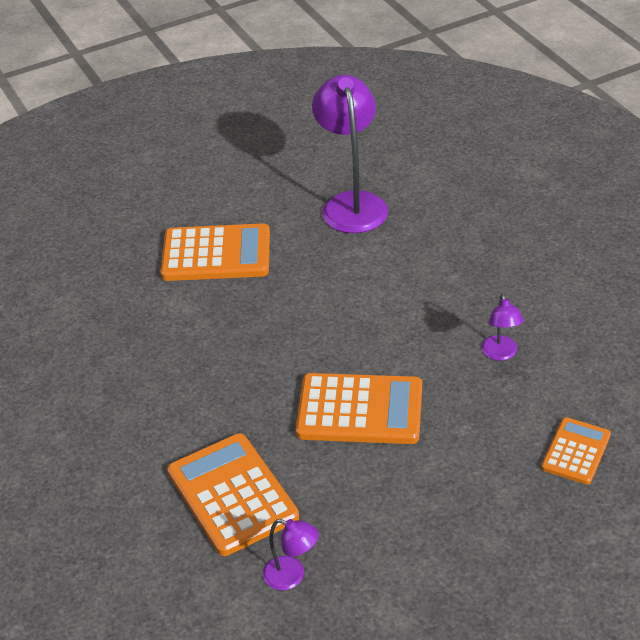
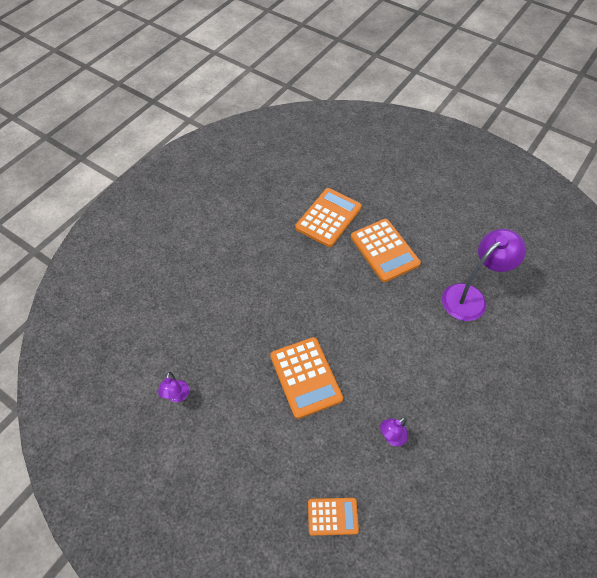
camera: 60 degrees right, 15 degrees up
orange calculator [167,433,299,556] -> orange calculator moved to [295,188,362,247]

